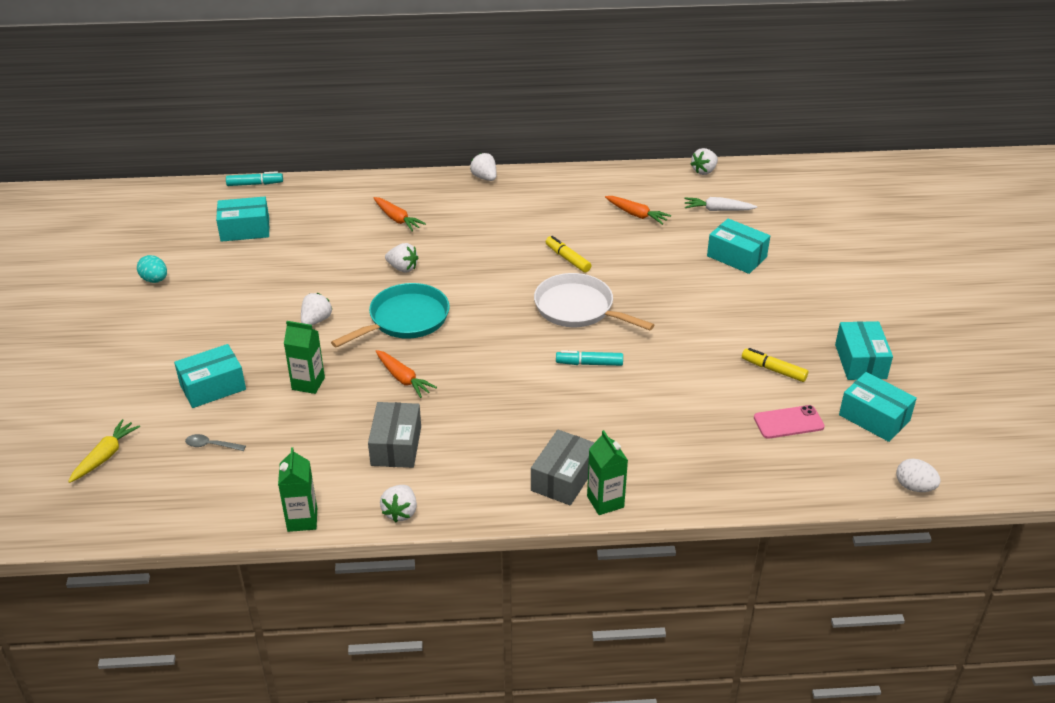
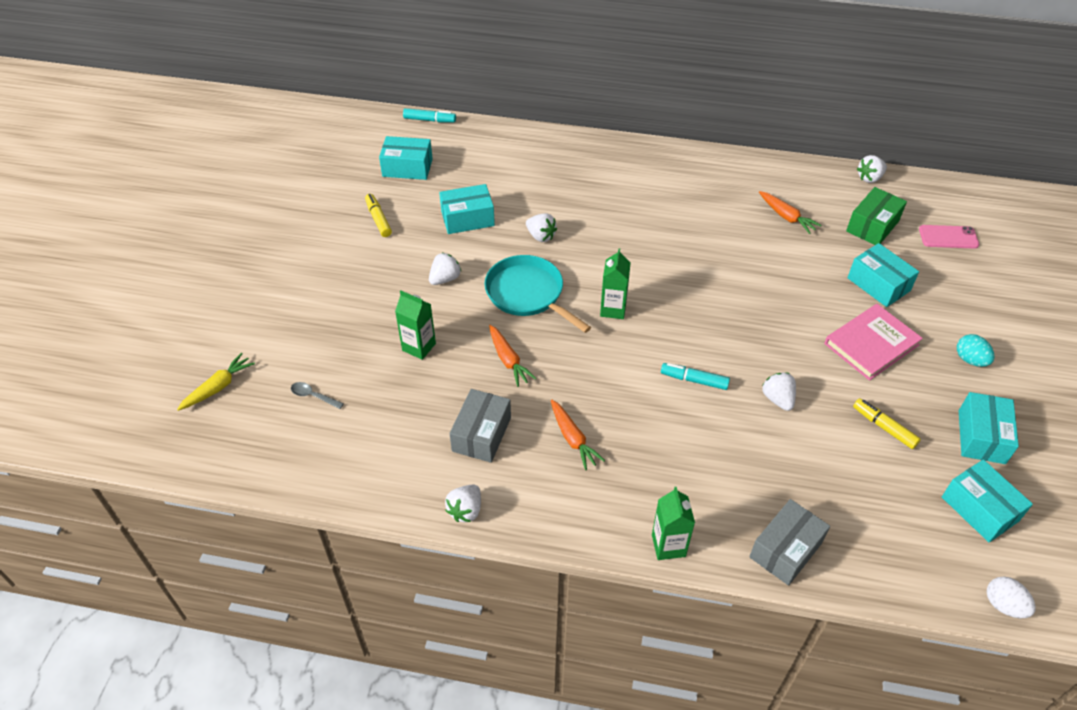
camera: 15 degrees right, 10 degrees up
turquoise egg [137,255,167,283] -> turquoise egg moved to [957,334,995,367]
turquoise box [174,344,246,408] -> turquoise box moved to [439,184,495,234]
green carton [278,447,317,532] -> green carton moved to [600,248,631,319]
turquoise pan [331,283,450,348] -> turquoise pan turned 105 degrees counterclockwise [485,255,591,333]
orange carrot [374,197,426,232] -> orange carrot moved to [551,399,605,470]
white strawberry [470,153,496,181] -> white strawberry moved to [762,373,796,411]
grey box [531,430,595,506] -> grey box moved to [749,499,830,586]
white pan [534,273,654,330] -> none
yellow marker [546,236,591,273] -> yellow marker moved to [365,194,392,237]
white carrot [685,197,757,211] -> green box [846,187,907,245]
pink phone [754,405,825,439] -> pink phone moved to [919,225,979,249]
none -> pink book [824,304,923,381]

